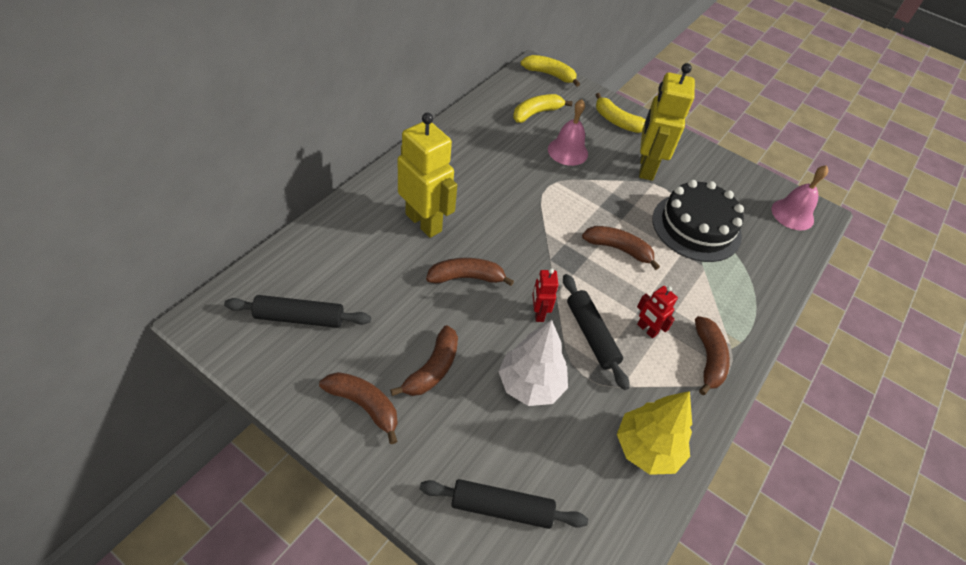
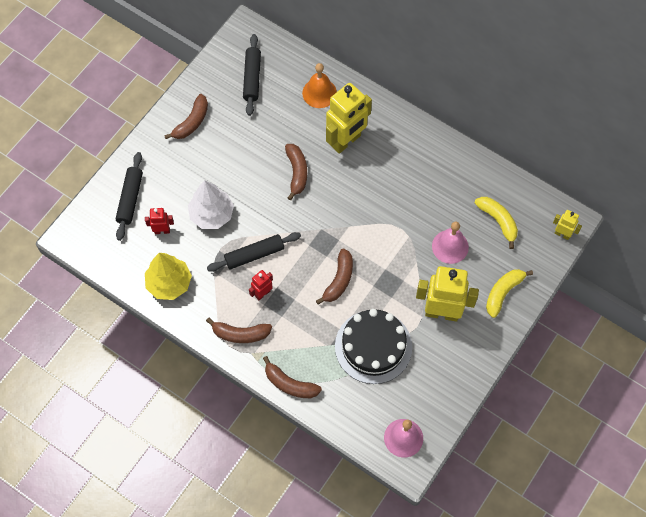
camera: 95 degrees right, 15 degrees up
brown banana [390,325,458,396] -> brown banana moved to [263,356,322,398]
yellow banana [521,55,580,87] -> yellow robot [553,210,582,240]
red robot [532,268,558,322] -> red robot moved to [145,208,174,234]
none -> orange bell [302,63,337,108]

